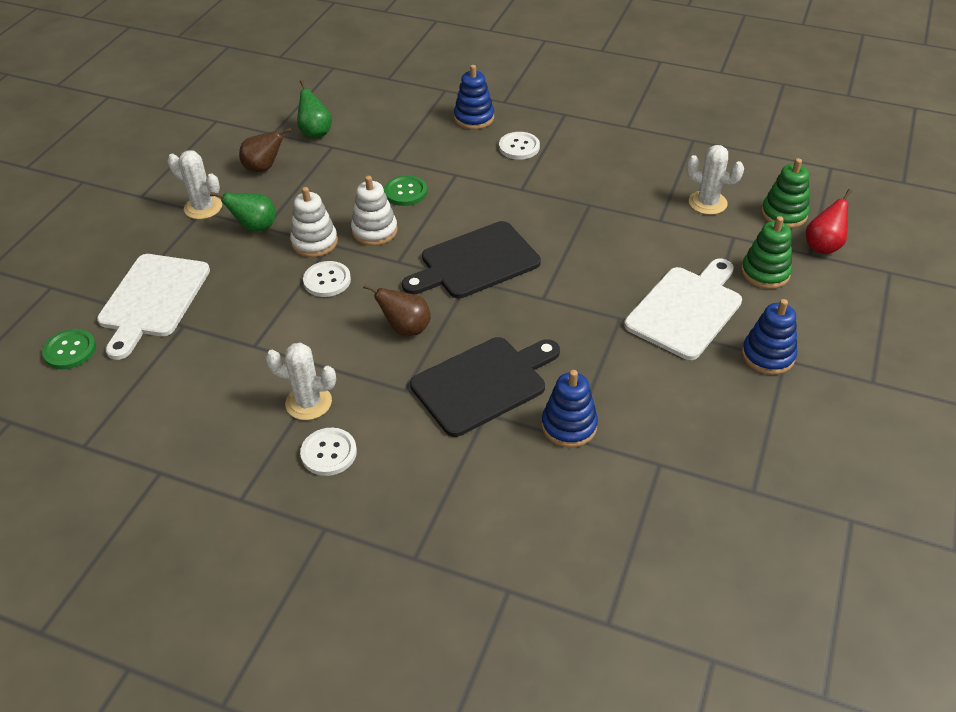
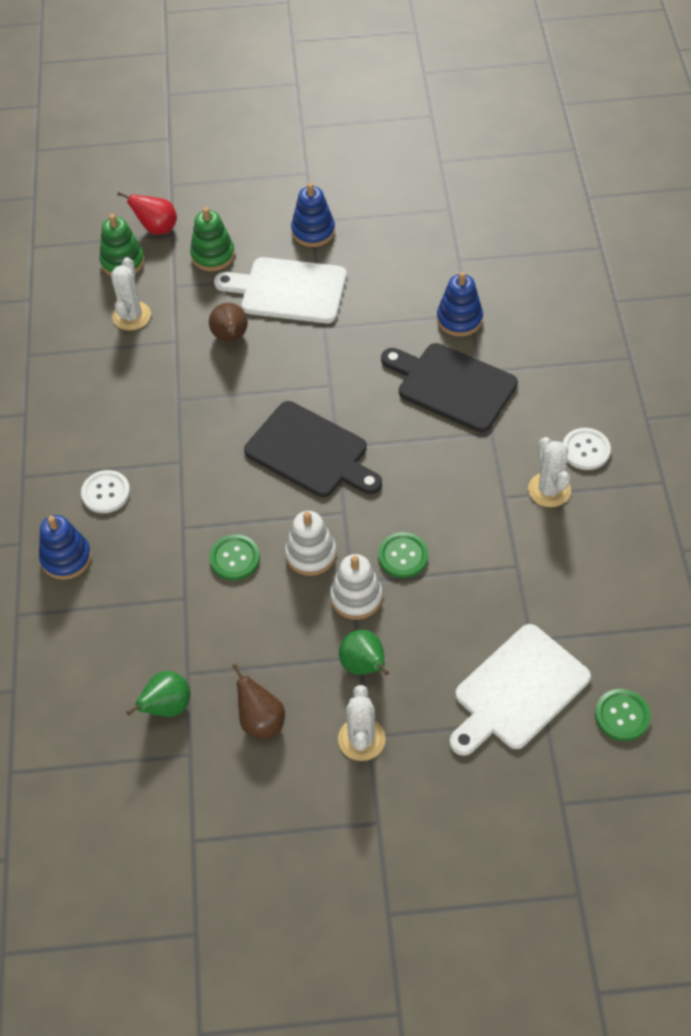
camera: 115 degrees left, 10 degrees up
white cutting board [97,254,210,360] -> white cutting board turned 150 degrees clockwise [449,624,591,756]
white button [303,261,351,297] -> green button [378,532,428,578]
brown pear [363,284,431,336] -> brown pear moved to [209,303,248,342]

